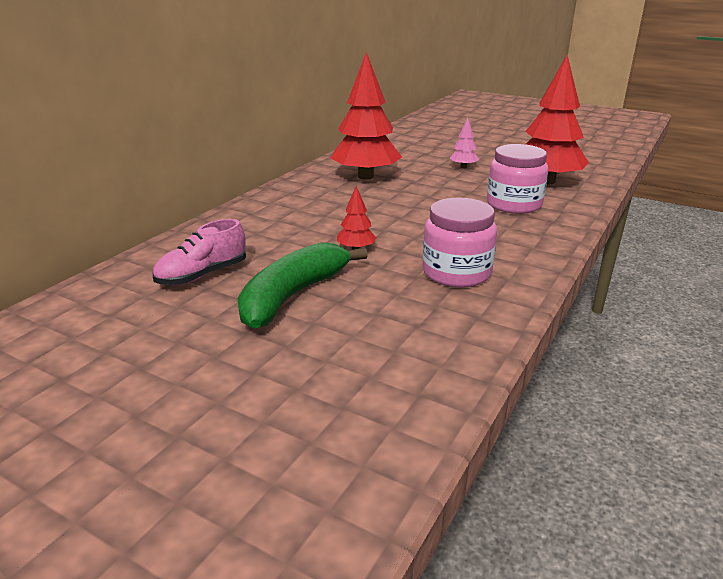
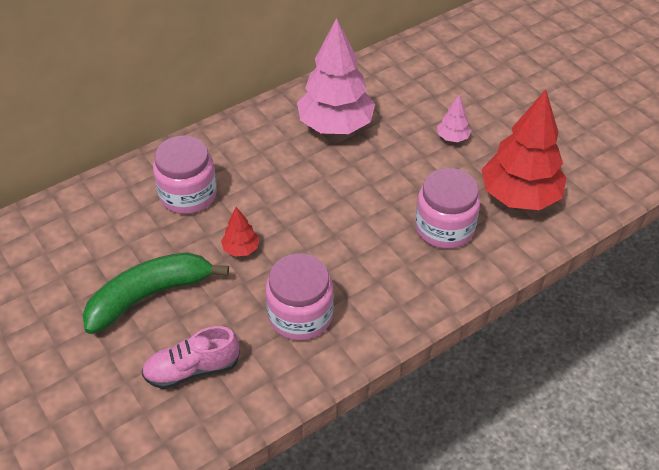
camera: 25 degrees right, 20 degrees up
pink shoe [153,219,246,285] -> pink shoe moved to [141,326,240,389]
red tree [330,52,402,180] -> pink tree [297,18,375,134]
none -> pink jar [153,136,217,214]

